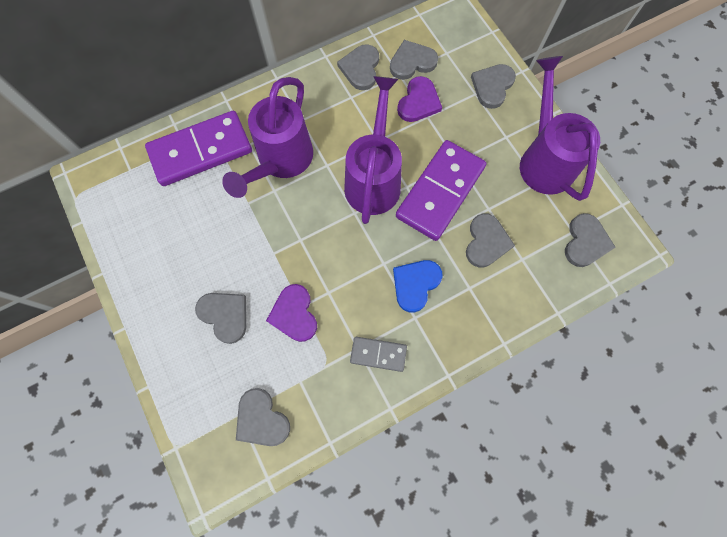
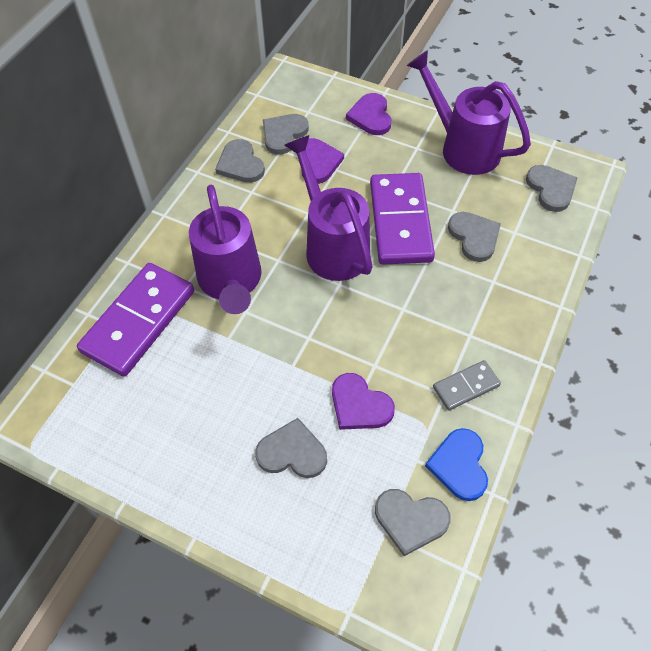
camera: 35 degrees left, 15 degrees down
blue heart [393,260,443,313] -> blue heart moved to [425,428,488,501]
grey heart [471,64,516,109] -> purple heart [346,93,391,135]

